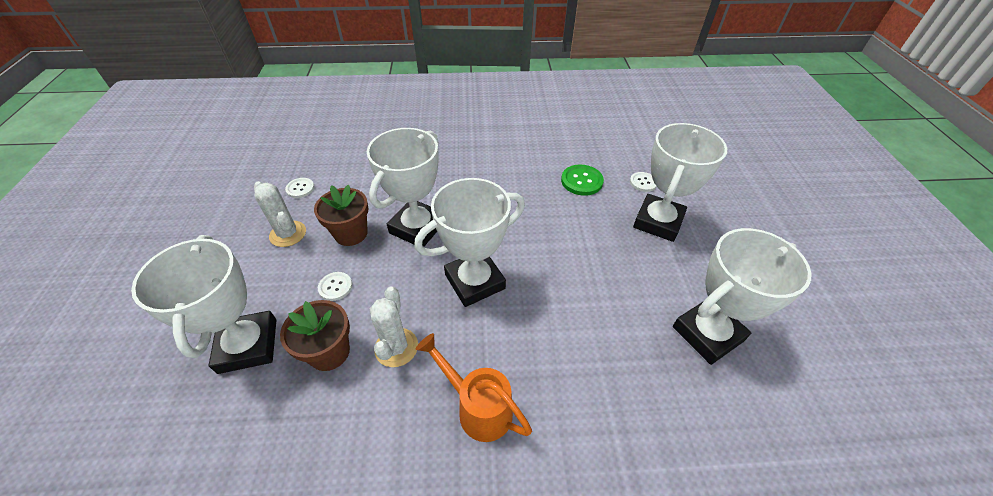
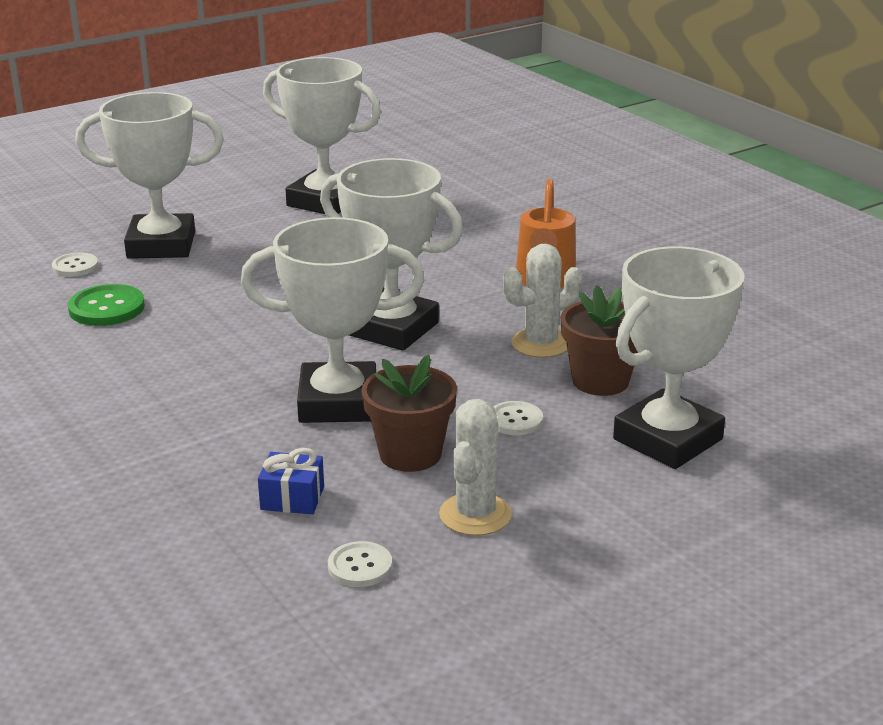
camera: 120 degrees left, 20 degrees down
none -> blue gift [258,448,324,515]

